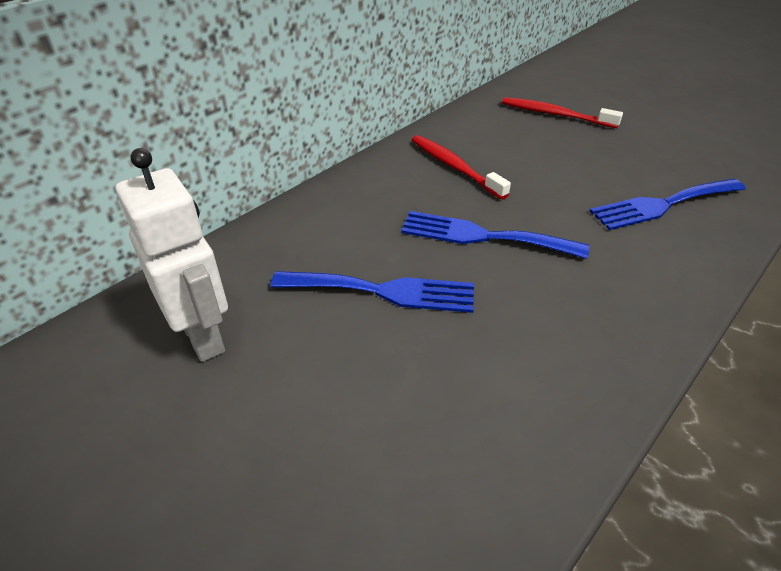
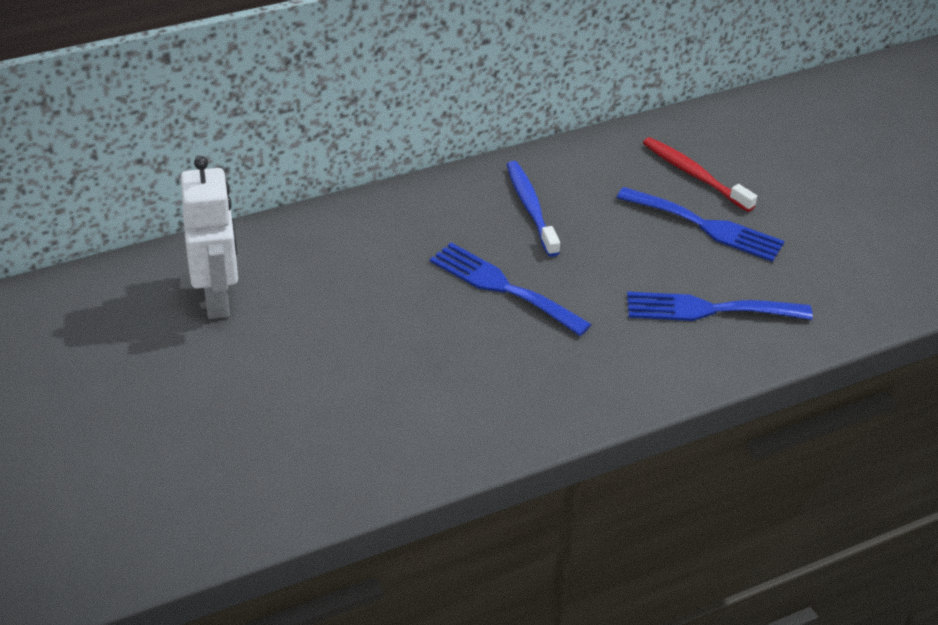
camera: 20 degrees right, 0 degrees up
blue fork [271,271,474,313] -> blue fork moved to [617,187,785,262]
red toothbrush [412,135,511,199] -> blue toothbrush [506,161,560,257]

